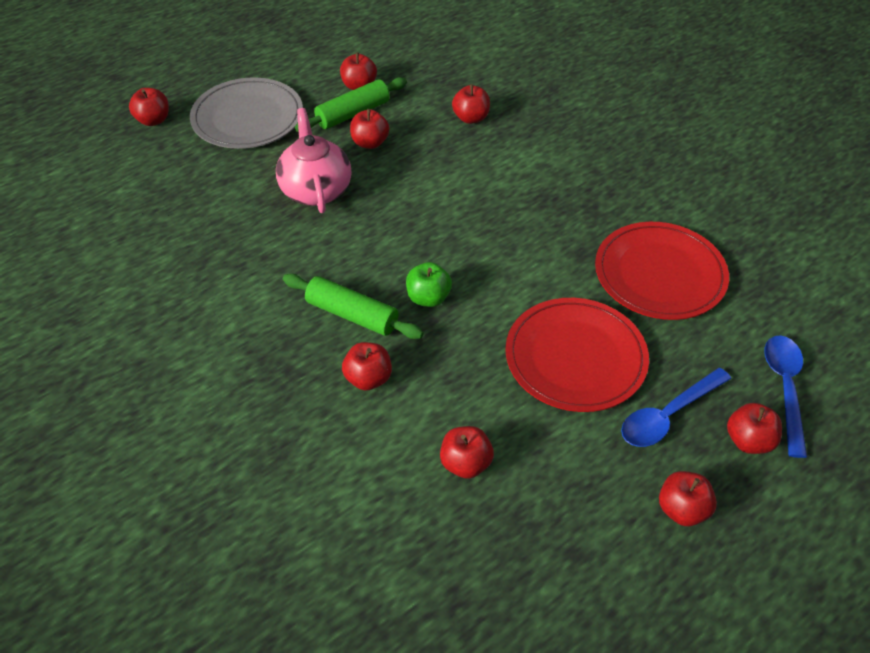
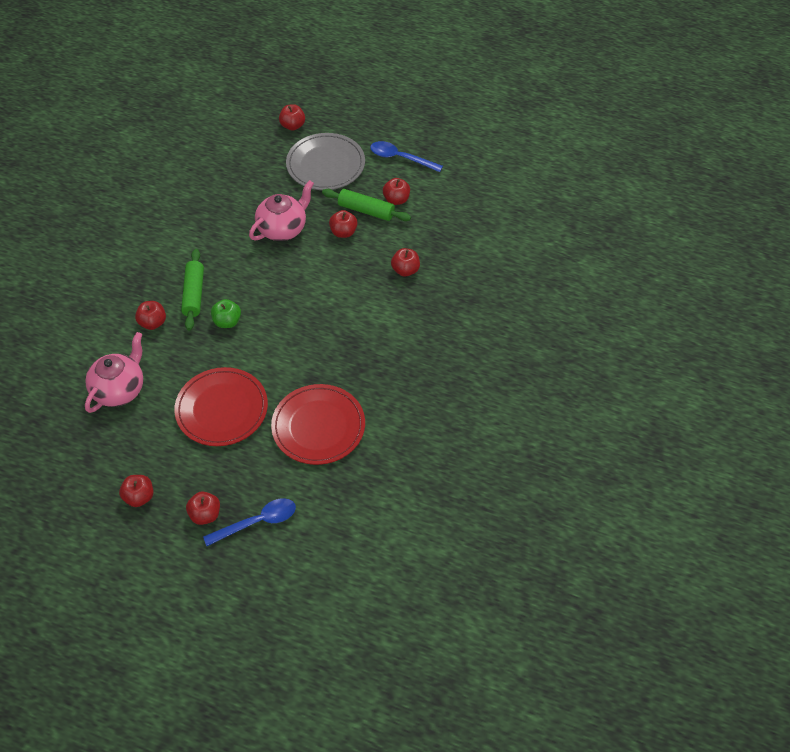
camera: 60 degrees right, 5 degrees up
red apple [440,426,494,479] -> pink teapot [85,332,143,413]
blue spoon [621,368,731,447] -> blue spoon moved to [370,141,443,172]

